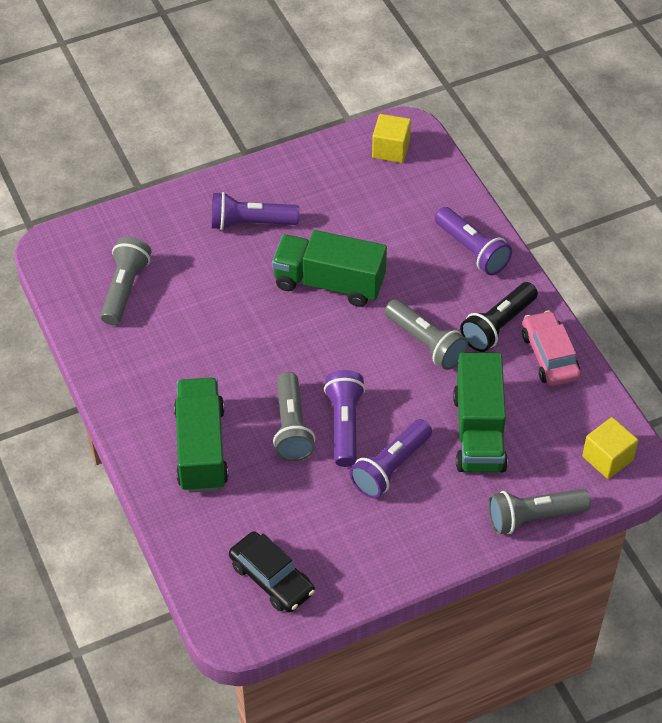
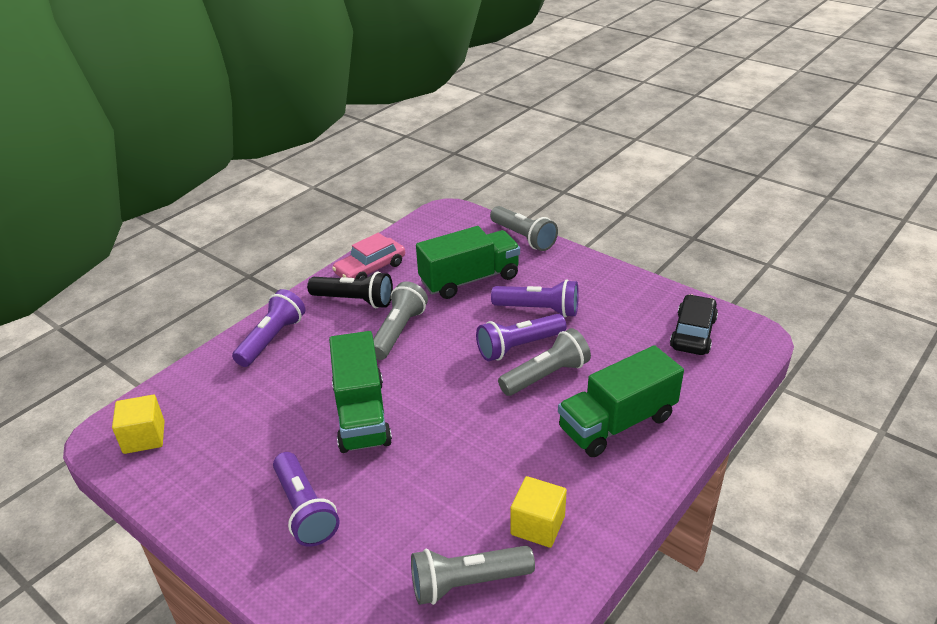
camera: 115 degrees left, 15 degrees down
yellow cube [582,417,638,479] -> yellow cube moved to [510,476,567,548]

